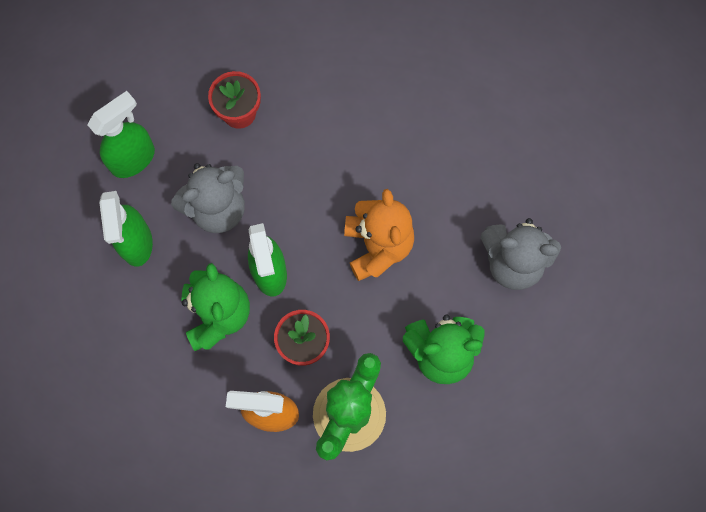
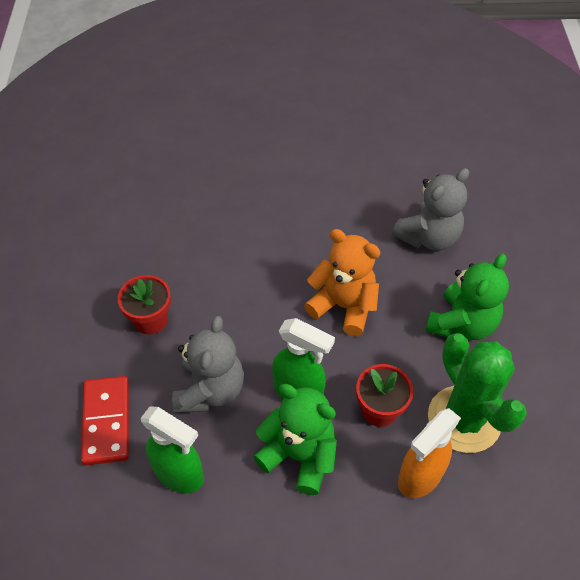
camera: 50 degrees left, 20 degrees down
green spray bottle [87,91,155,178] -> red domino [81,376,129,465]

